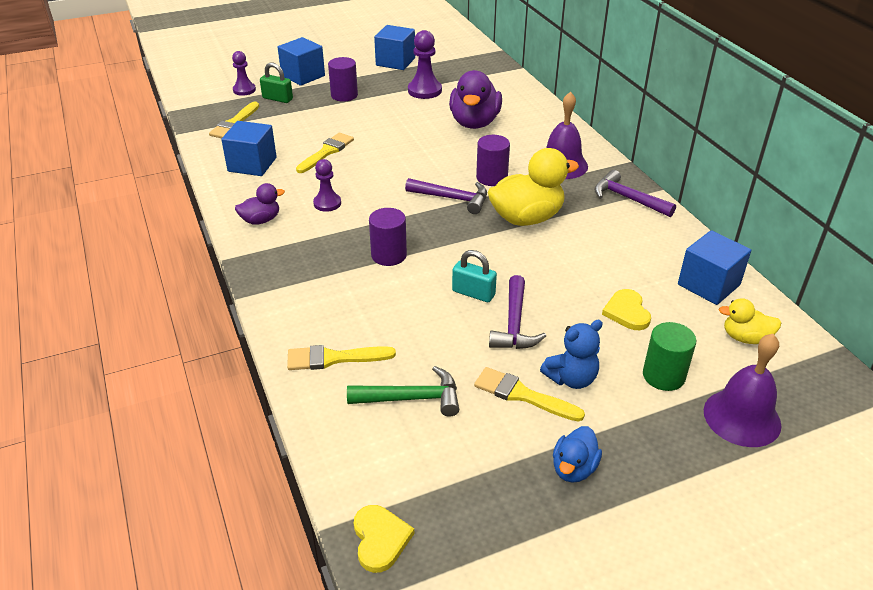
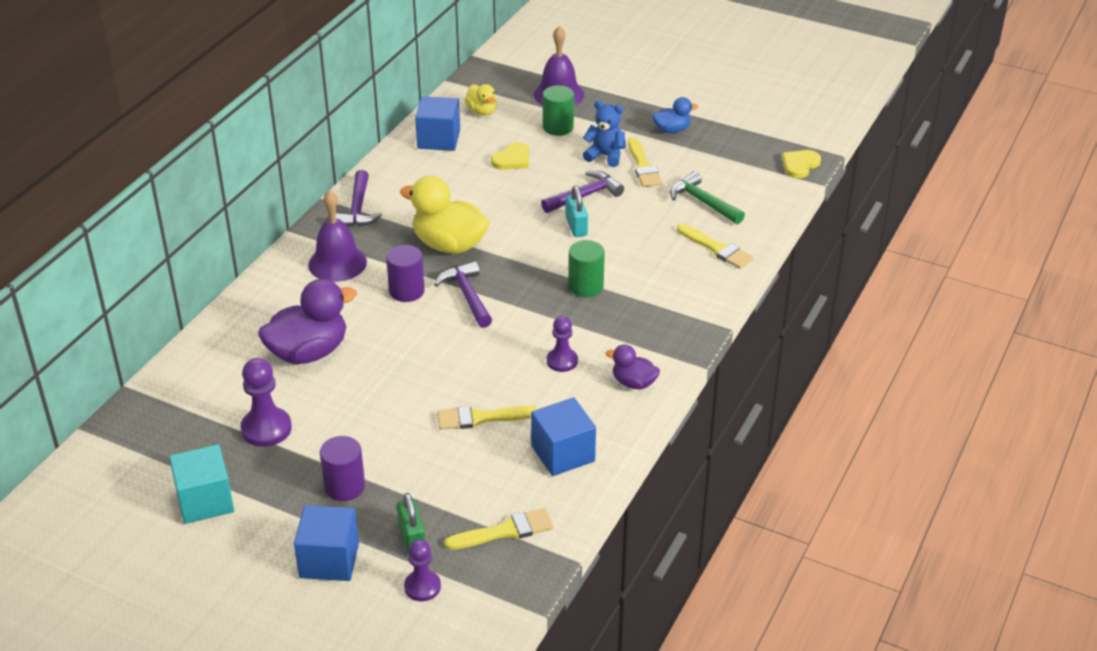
camera: 130 degrees left, 0 degrees up
purple cylinder [369,208,407,266] -> green cylinder [568,240,605,297]
blue cube [374,25,415,70] -> turquoise cube [169,444,234,524]

